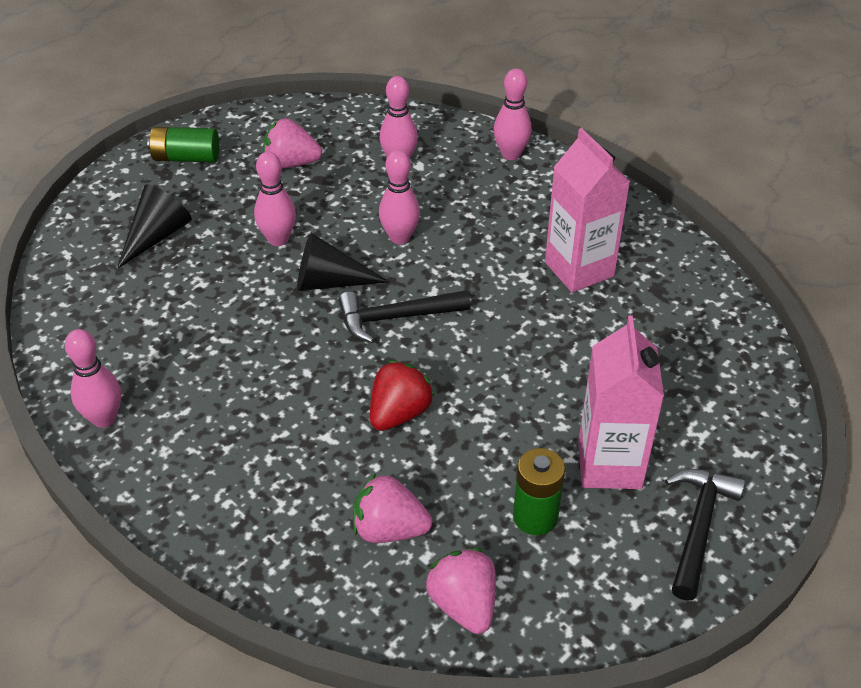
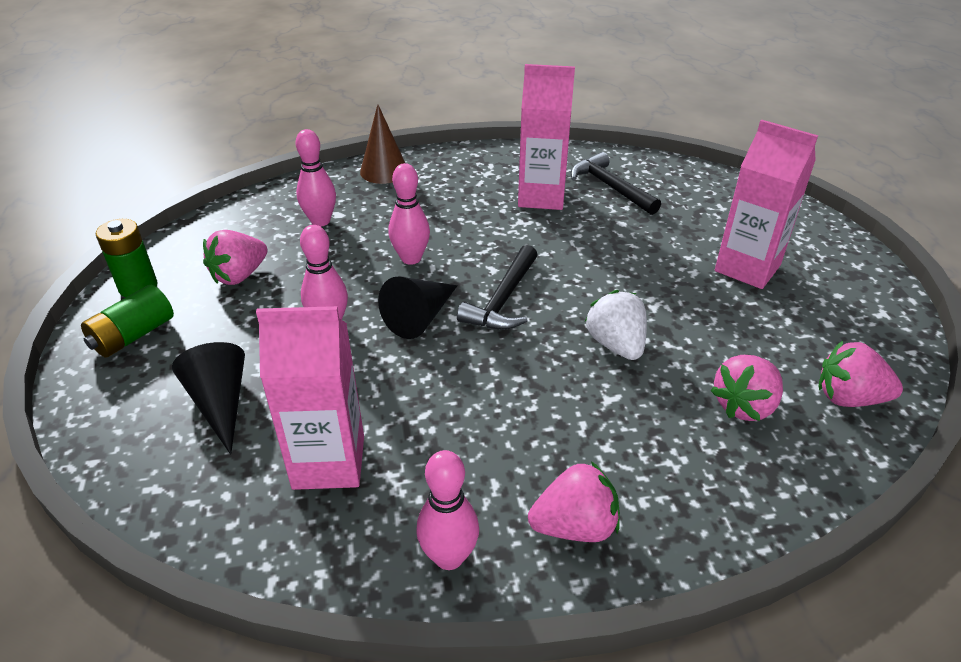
camera: 55 degrees left, 5 degrees down
red strawberry [370,360,434,431] -> white strawberry [585,290,647,360]
pink bowling pin [493,68,532,160] -> brown cone [360,104,405,184]
green battery [513,448,565,535] -> green battery moved to [96,219,157,297]
black hammer [665,469,745,601] -> black hammer moved to [571,152,661,215]
none -> pink carton [256,306,364,490]
none -> pink strawberry [528,461,620,542]

